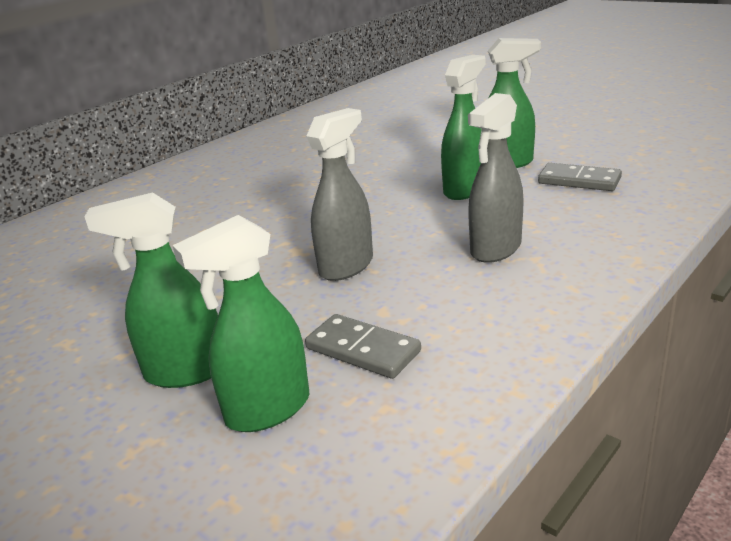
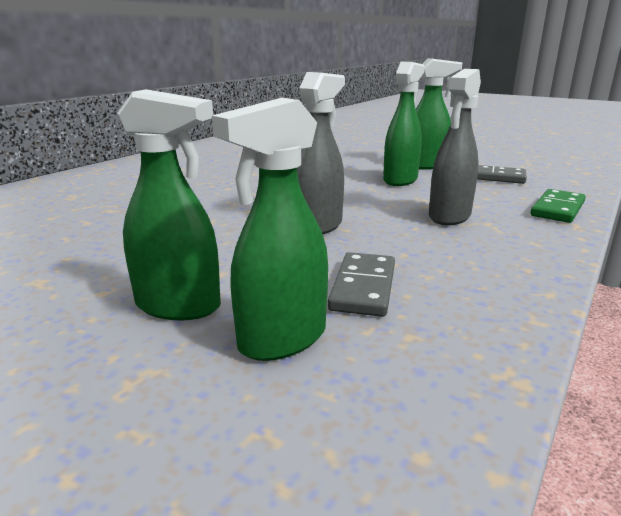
camera: 10 degrees left, 5 degrees down
green spray bottle [85,192,218,388] -> green spray bottle turned 150 degrees counterclockwise [117,89,221,320]
grey domino [305,314,421,379] -> grey domino turned 75 degrees clockwise [328,252,395,317]
none -> green domino [530,189,586,223]

